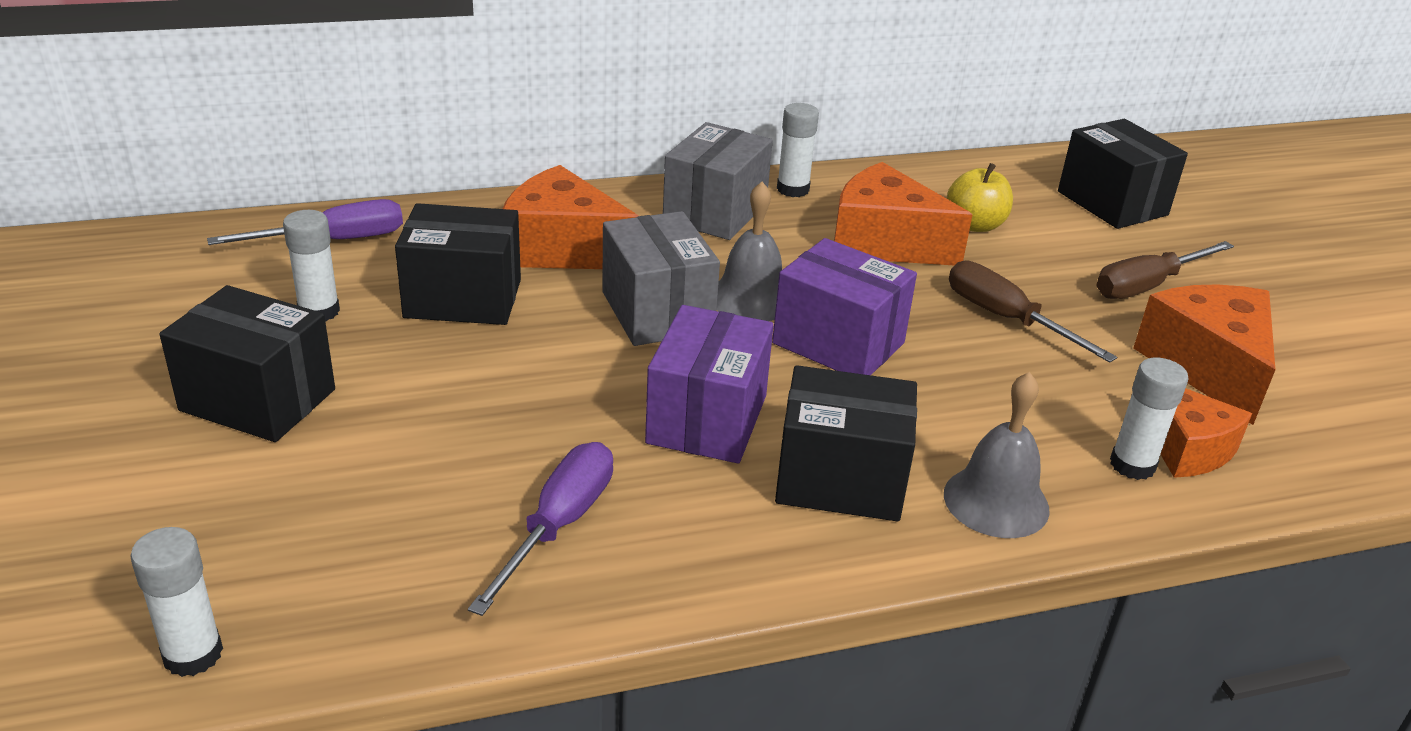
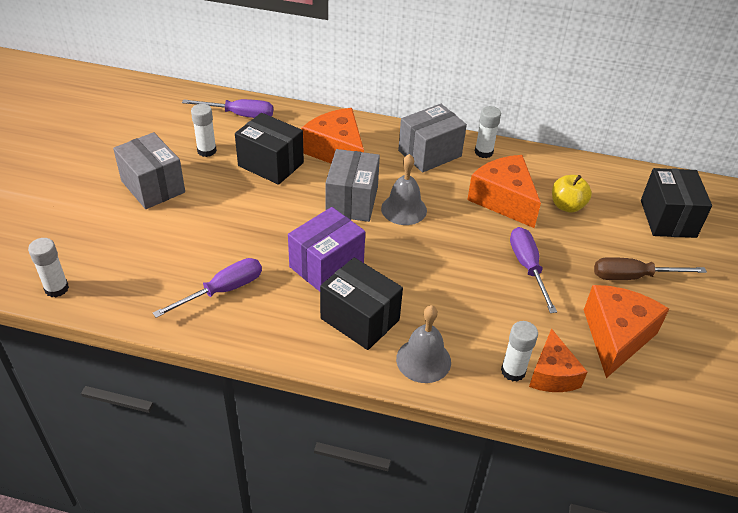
camera: 30 degrees right, 10 degrees up
black box [159,285,335,442] -> grey box [113,132,185,209]
purple box [772,238,917,375] -> none
brown screwdriver [949,261,1117,363] -> purple screwdriver [510,227,557,313]

